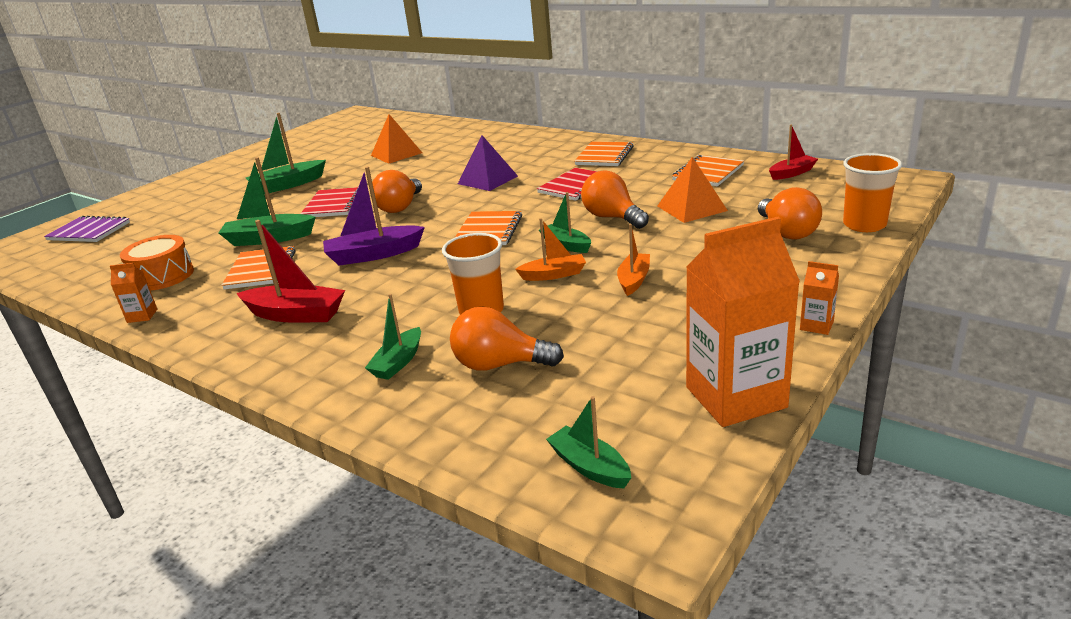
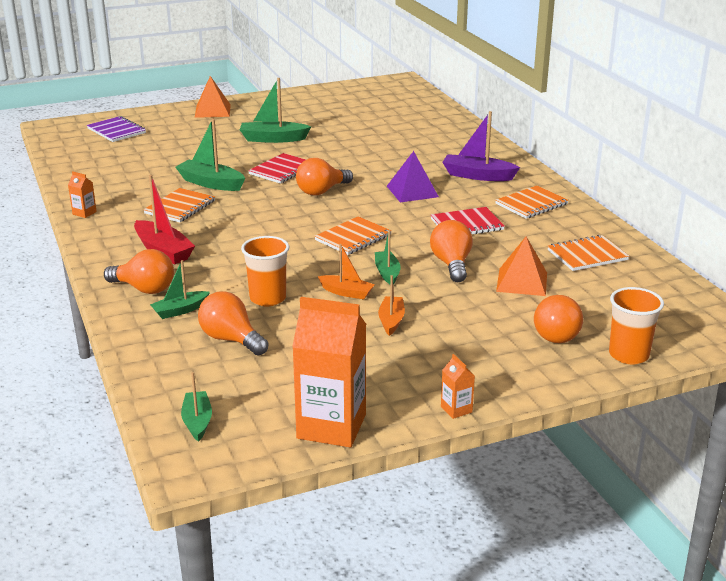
camera: 30 degrees right, 0 degrees up
orange drum [120,235,194,291] -> none
purple boat [323,167,425,266] -> purple boat moved to [442,111,520,181]
orange pyramid [371,114,422,164] -> orange pyramid moved to [195,76,231,118]
orange boat [617,224,650,296] -> orange boat turned 45 degrees counterclockwise [378,275,405,336]
red boat [769,125,818,180] -> none
none -> orange light bulb [104,249,174,294]

